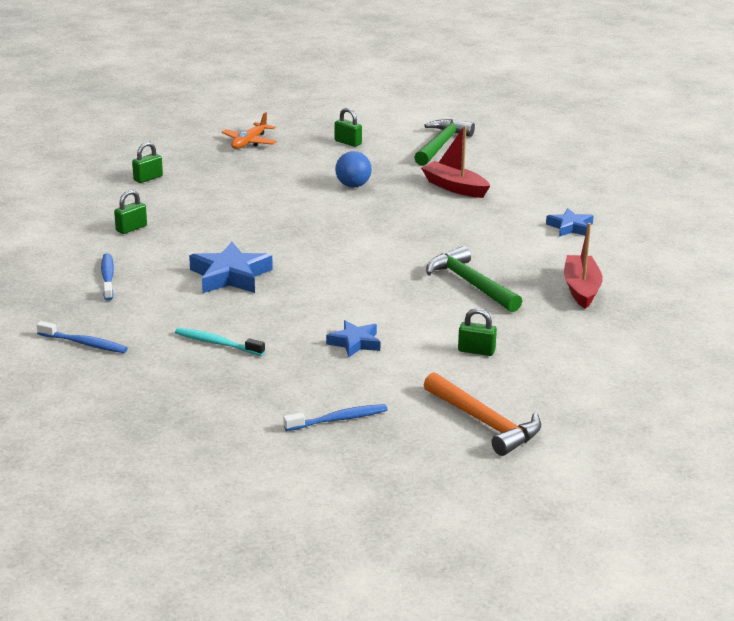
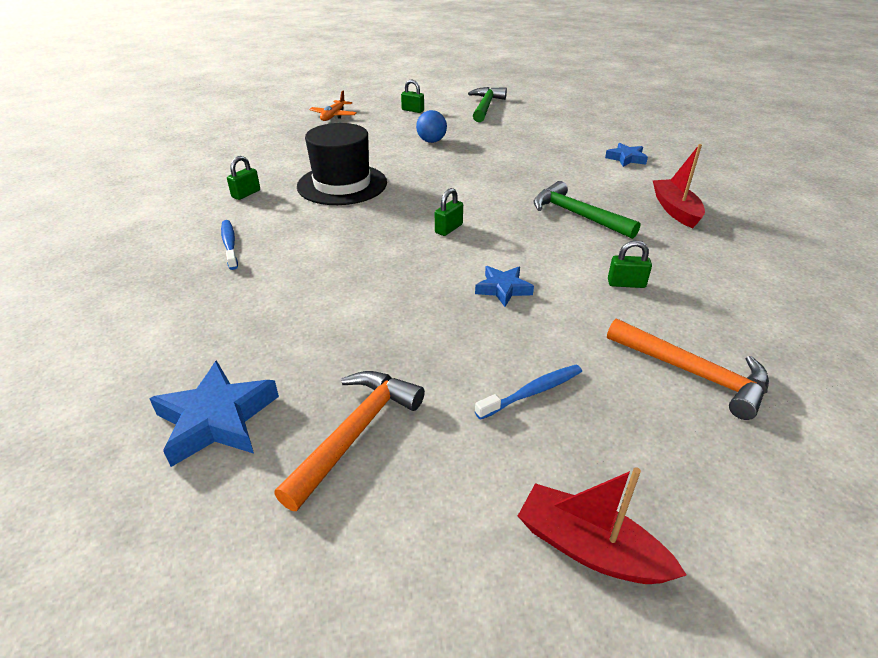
camera: 10 degrees left, 10 degrees up
blue toothbrush [37,321,128,353] -> none
green padlock [132,142,163,183] -> green padlock moved to [435,188,463,236]
turquoise toothbrush [175,328,265,356] -> none
blue star [189,242,273,293] -> blue star moved to [149,360,279,467]
red boat [421,126,490,198] -> red boat moved to [518,467,687,584]
none -> orange hammer [274,371,425,511]
none -> black hat [297,123,387,205]

